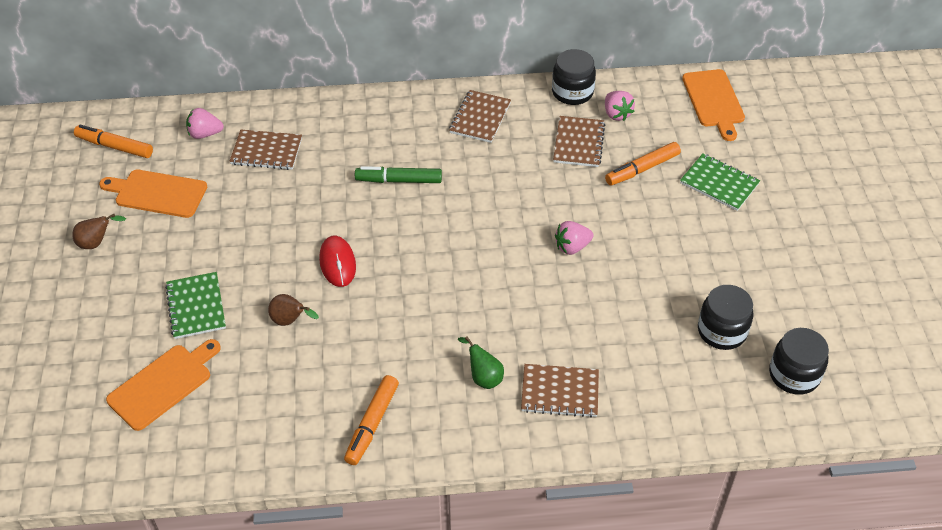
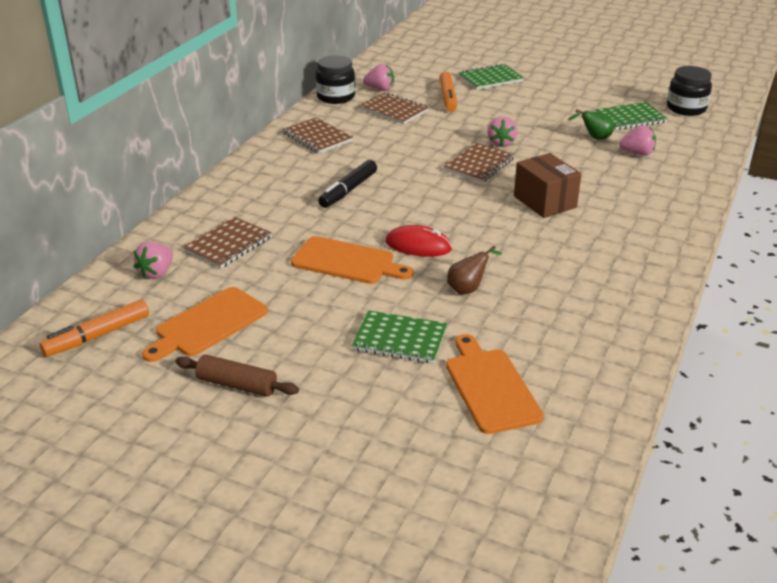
camera: 60 degrees left, 15 degrees down
brown pear [72,214,126,249] -> brown rolling pin [175,355,299,397]
orange marker [344,375,399,465] -> none
green marker [355,166,442,183] -> black marker [318,160,377,208]
green pear [458,336,504,389] -> green pear moved to [568,110,614,140]
brown notebook [521,364,599,418] -> brown notebook moved to [443,143,515,183]
orange cutting board [682,69,745,141] -> orange cutting board moved to [291,236,413,284]
black jar [698,285,753,350] -> green notebook [595,102,668,130]
none -> brown box [514,153,581,218]
none -> pink strawberry [619,125,656,156]

